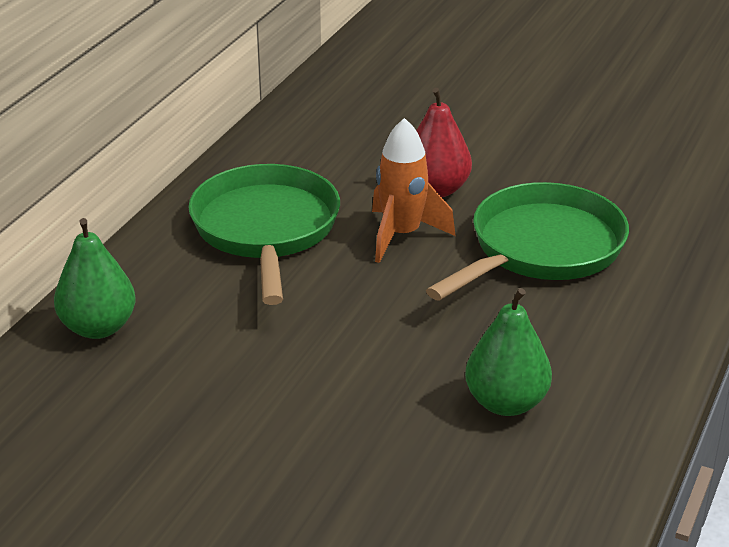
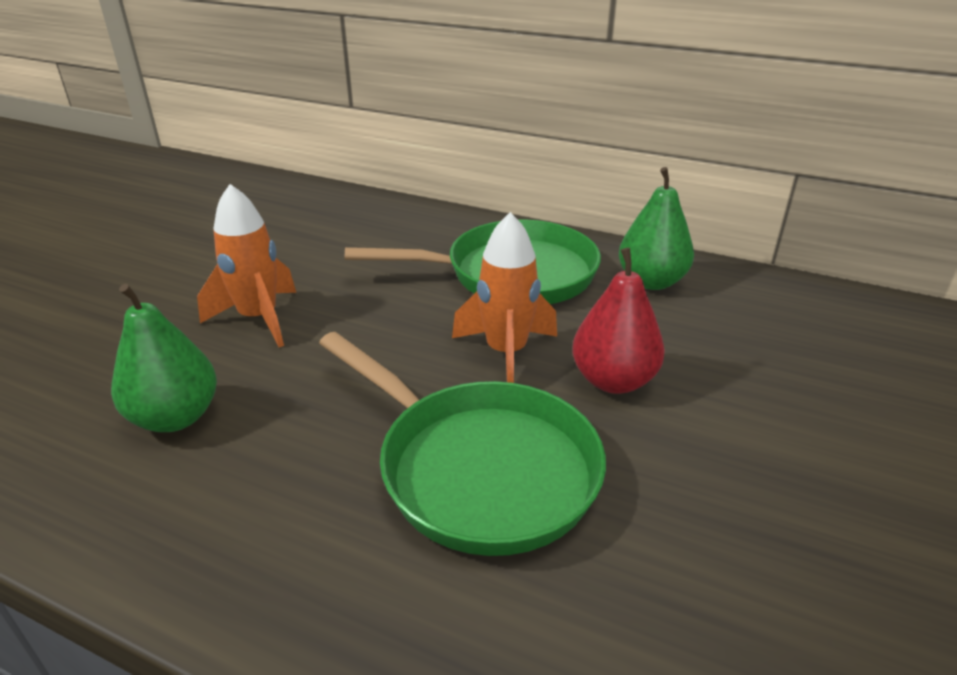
camera: 90 degrees right, 0 degrees up
green pear [54,218,136,339] -> green pear moved to [619,167,694,290]
none -> orange rocket [197,184,296,347]

